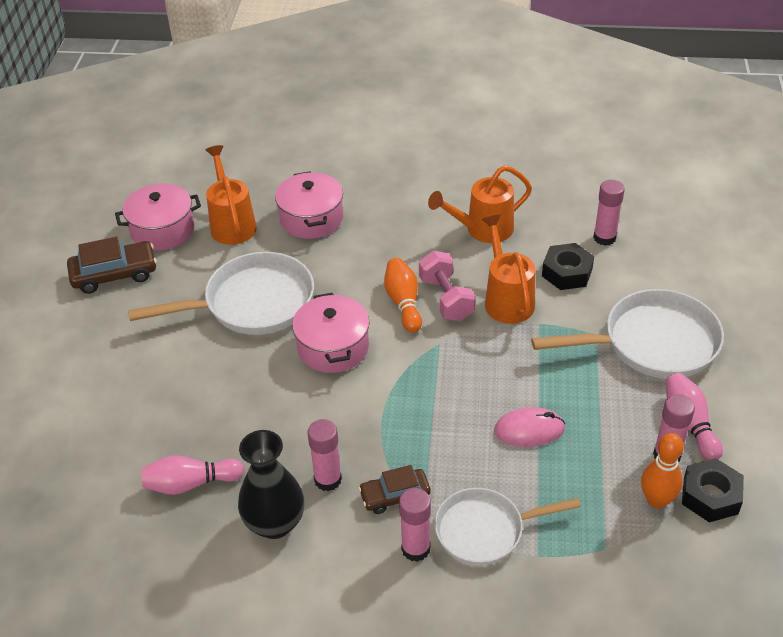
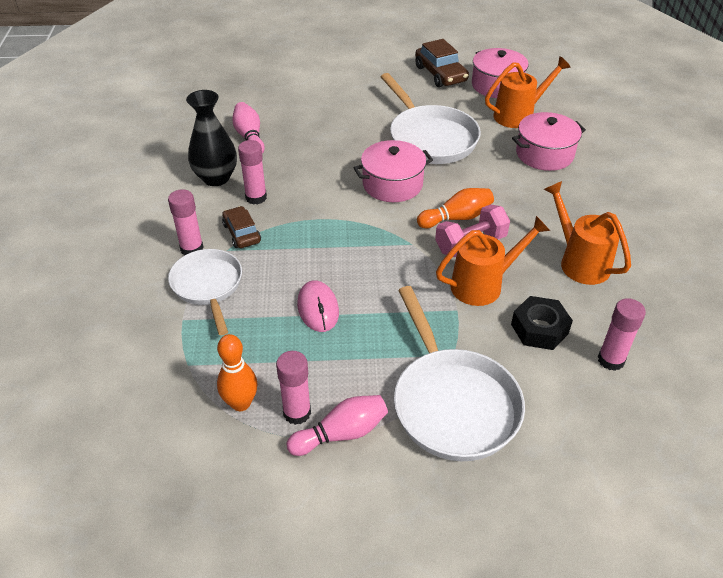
camera: 80 degrees right, 0 degrees up
black nut [682,458,744,522] -> none

